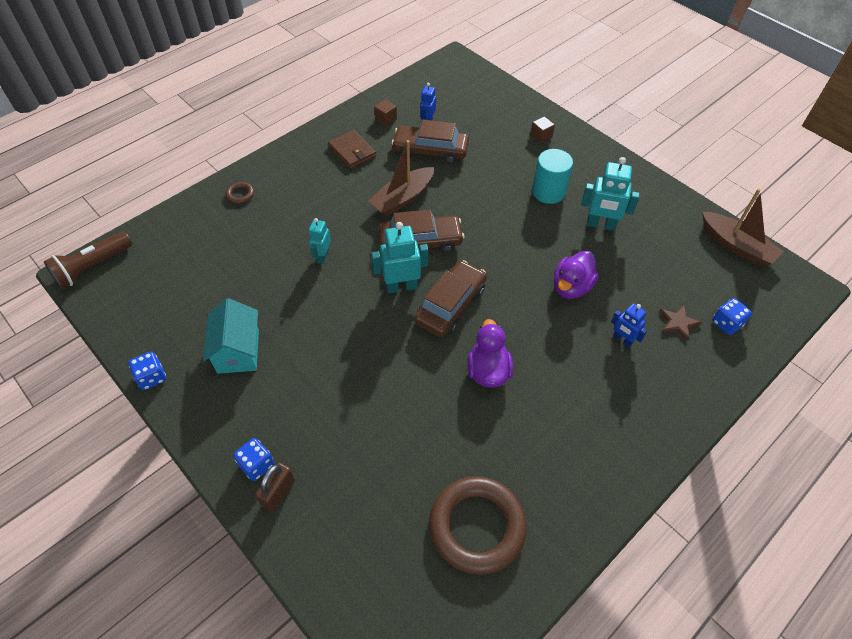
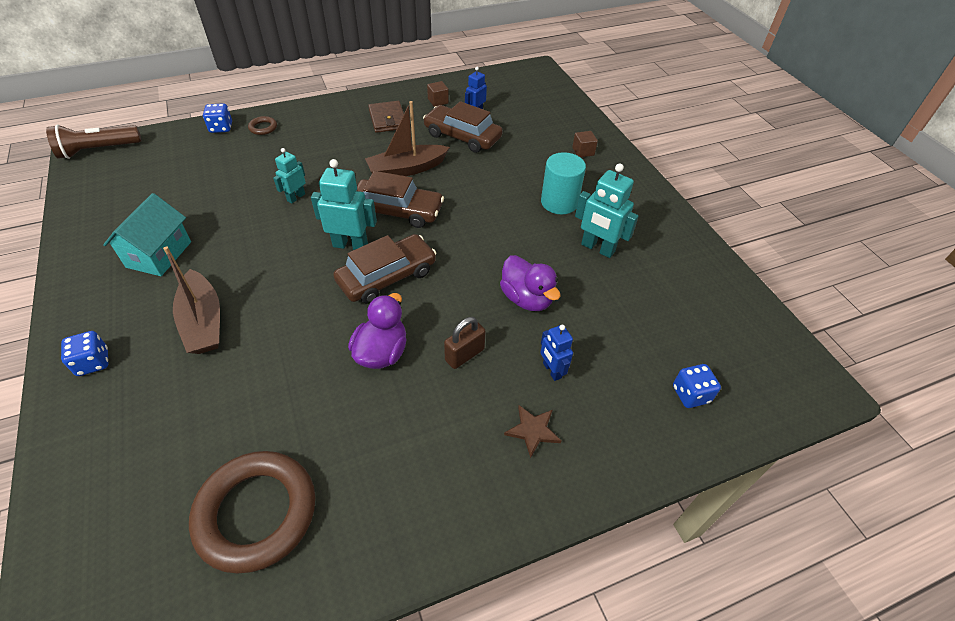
camera: 20 degrees right, 5 degrees down
blue dice [128,351,166,390] -> blue dice moved to [203,103,232,133]
brown padlock [255,462,295,512] -> brown padlock moved to [444,317,486,369]
purple duck [554,251,599,299] -> purple duck turned 90 degrees counterclockwise [500,255,561,311]
brown star [659,305,702,341] -> brown star moved to [504,405,561,458]
brown boat [702,188,784,267] -> brown boat moved to [163,246,220,354]

